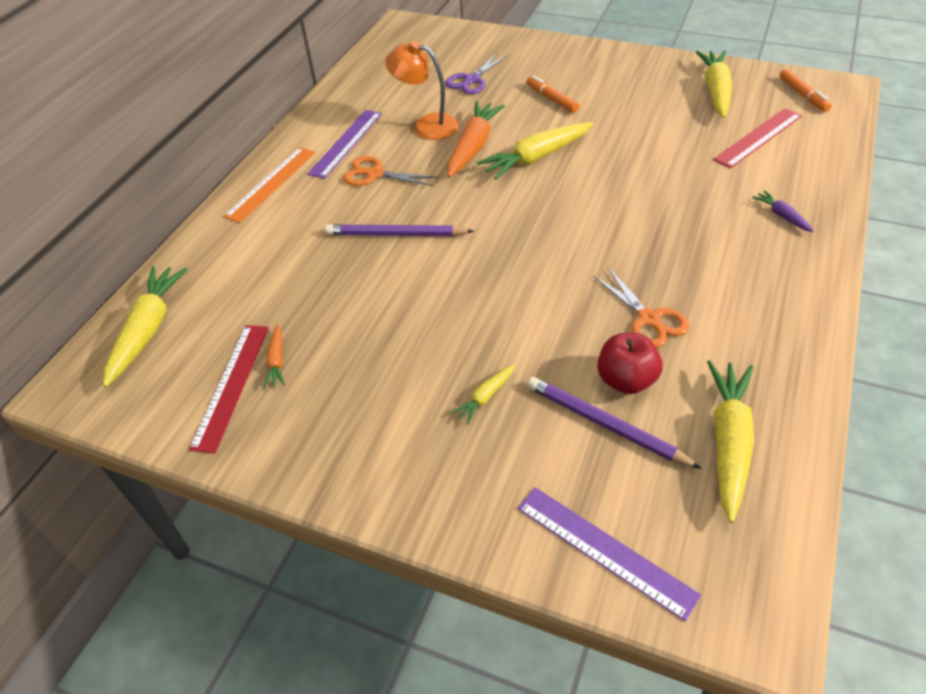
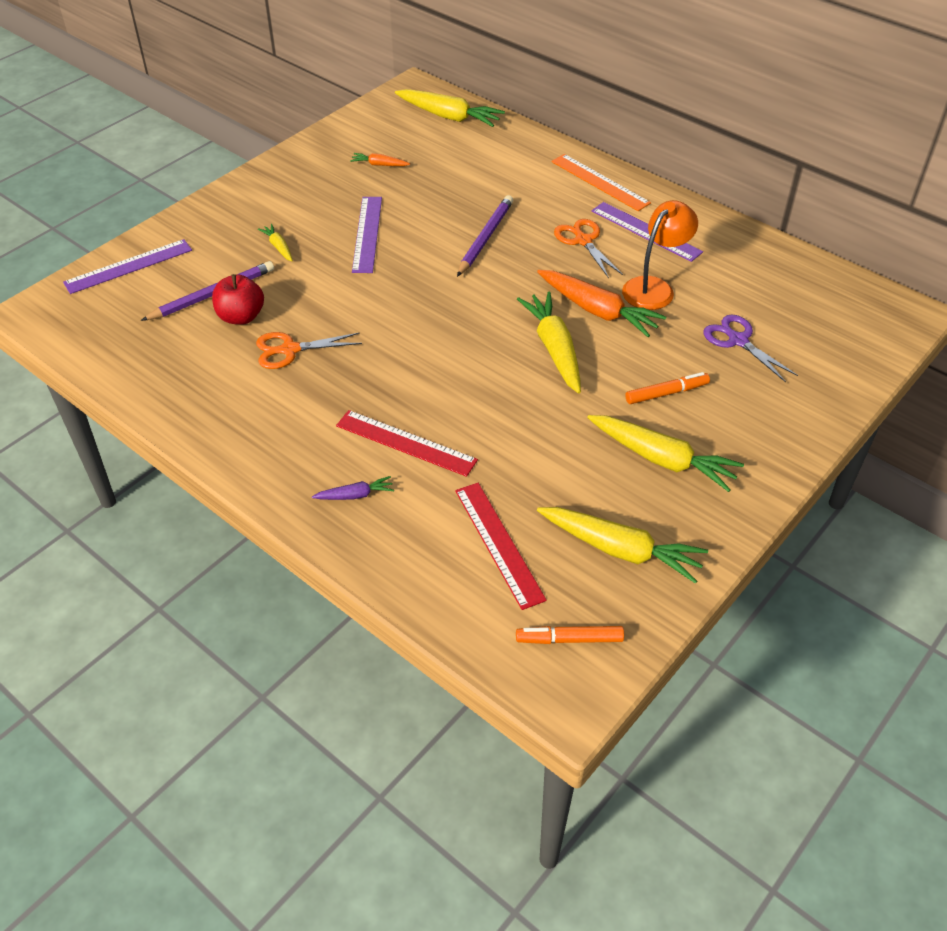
camera: 105 degrees right, 0 degrees up
red ruler [189,325,269,453] -> red ruler moved to [336,410,478,477]
orange scissors [343,156,439,186] -> orange scissors turned 60 degrees counterclockwise [554,219,623,278]
yellow carrot [707,360,754,523] -> yellow carrot moved to [587,415,744,492]
none -> purple ruler [352,197,382,273]

